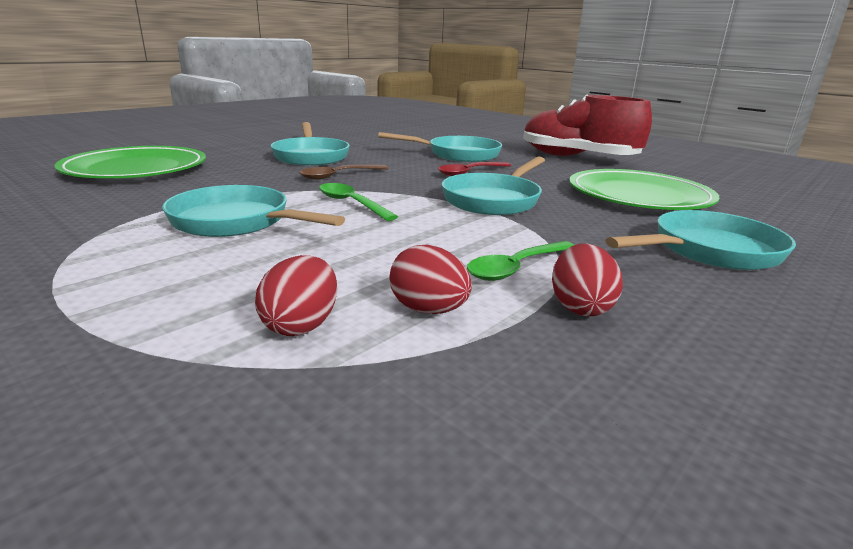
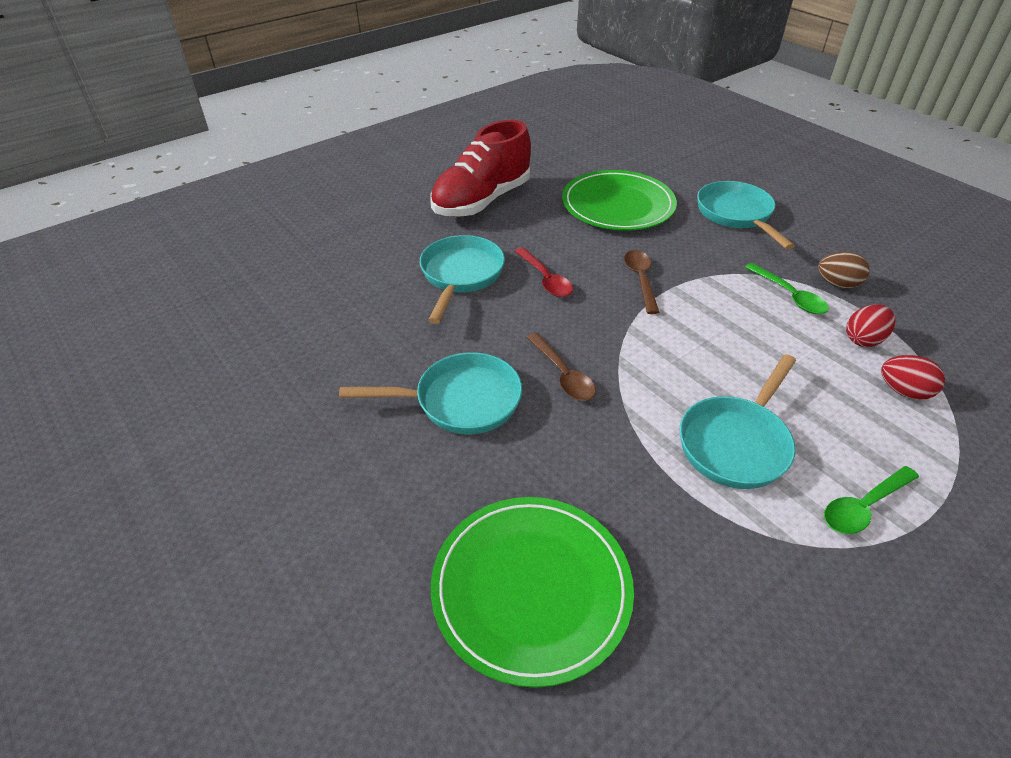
camera: 80 degrees left, 20 degrees up
green spoon [319,183,398,221] -> green spoon moved to [824,466,919,534]
turquoise pan [442,156,545,215] -> brown spoon [624,250,659,314]
red egg [552,243,623,316] -> brown egg [818,252,869,288]

